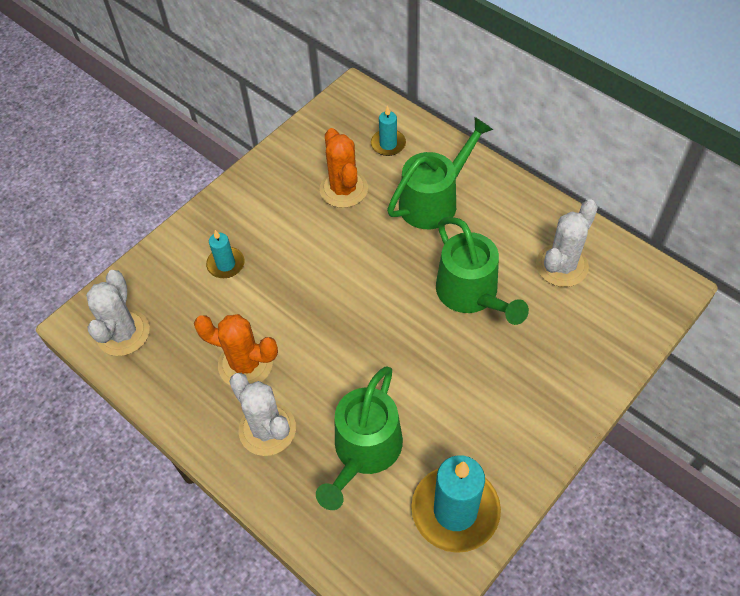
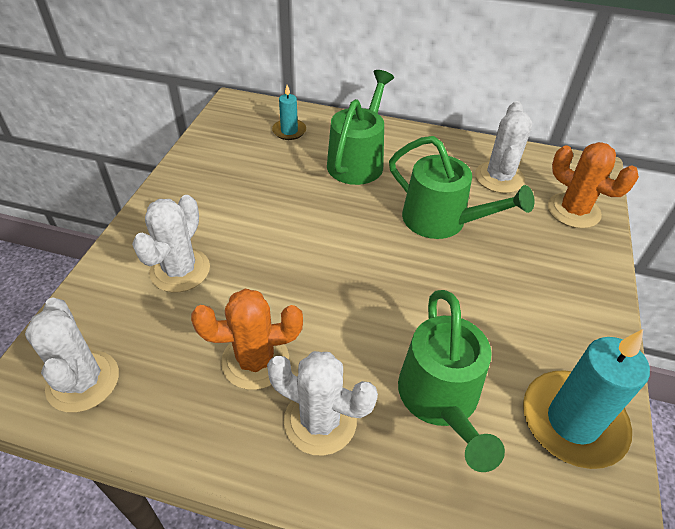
camera: 30 degrees left, 10 degrees down
turquoise candle [206,230,245,278] -> white cactus [132,195,210,292]
orange cactus [320,128,368,208] -> orange cactus moved to [548,142,639,228]

